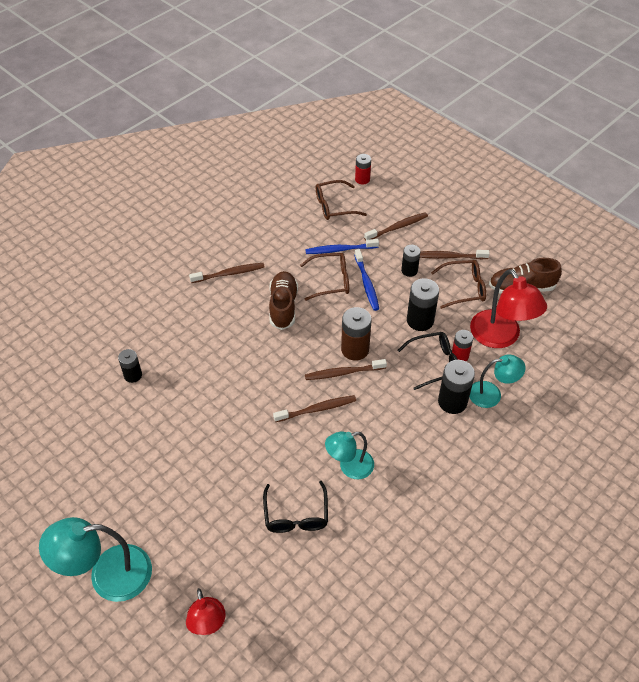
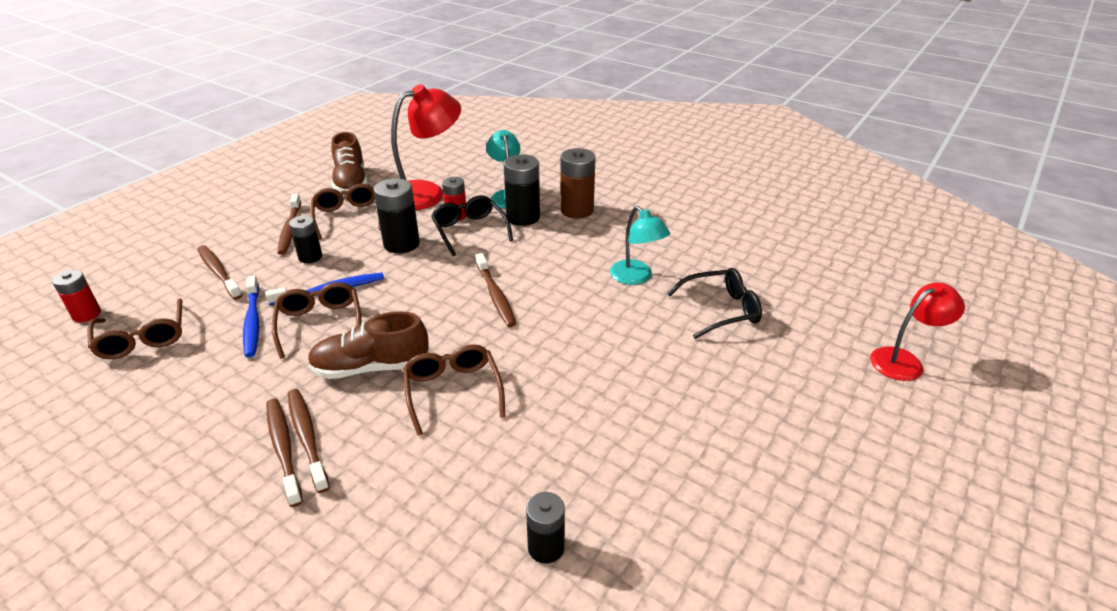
camera: 100 degrees left, 15 degrees down
turquoise lamp [39,517,152,602] -> none
brown toothbrush [273,395,356,422] -> brown toothbrush moved to [288,389,330,493]
brown battery [341,307,372,361] -> brown battery moved to [560,148,596,219]
none -> brown glasses [403,344,505,436]

